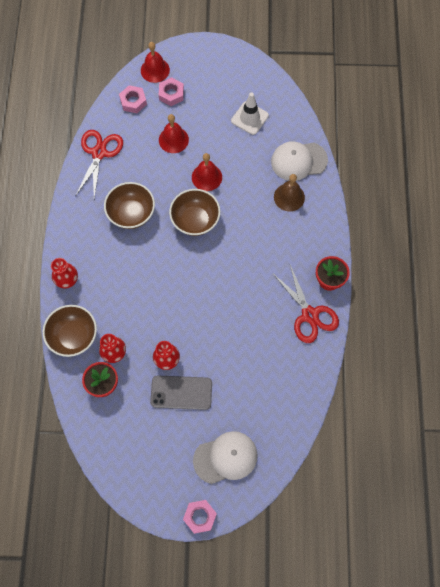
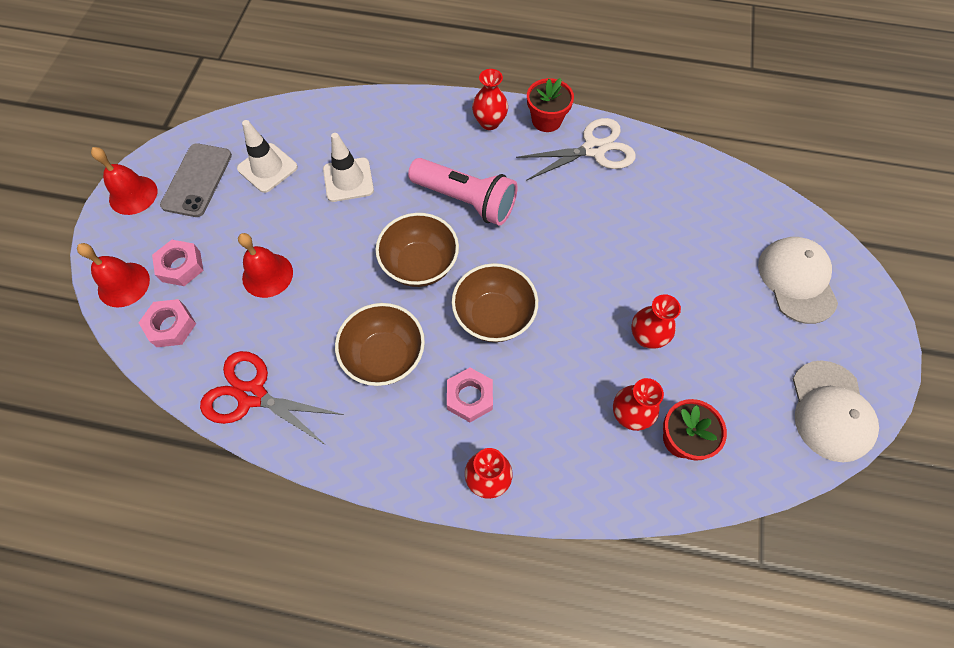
camera: 80 degrees left, 5 degrees down
brown bowl [43,305,97,357] -> brown bowl moved to [452,263,538,342]
grey phone [150,375,212,410] -> grey phone moved to [160,143,232,217]
pink nut [183,500,217,534] -> pink nut moved to [447,368,493,422]
red bell [192,153,222,191] -> red bell moved to [91,147,157,215]
white cap [271,141,328,181] -> white cap moved to [793,361,879,462]
red scissors [272,265,339,343] -> white scissors [516,118,636,181]
brown bell [274,174,305,211] -> none
none -> white traffic cone [323,133,374,202]
none -> pink flashlight [408,158,518,226]
none -> red vase [472,69,508,130]

